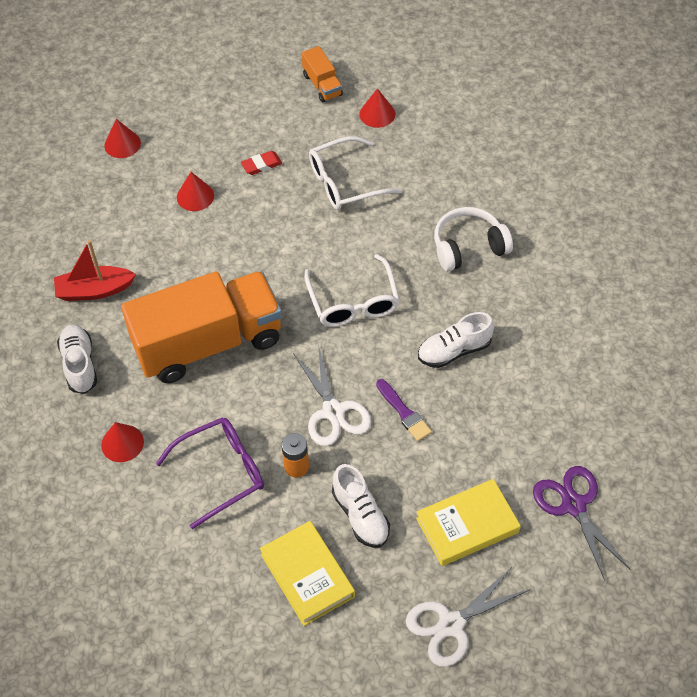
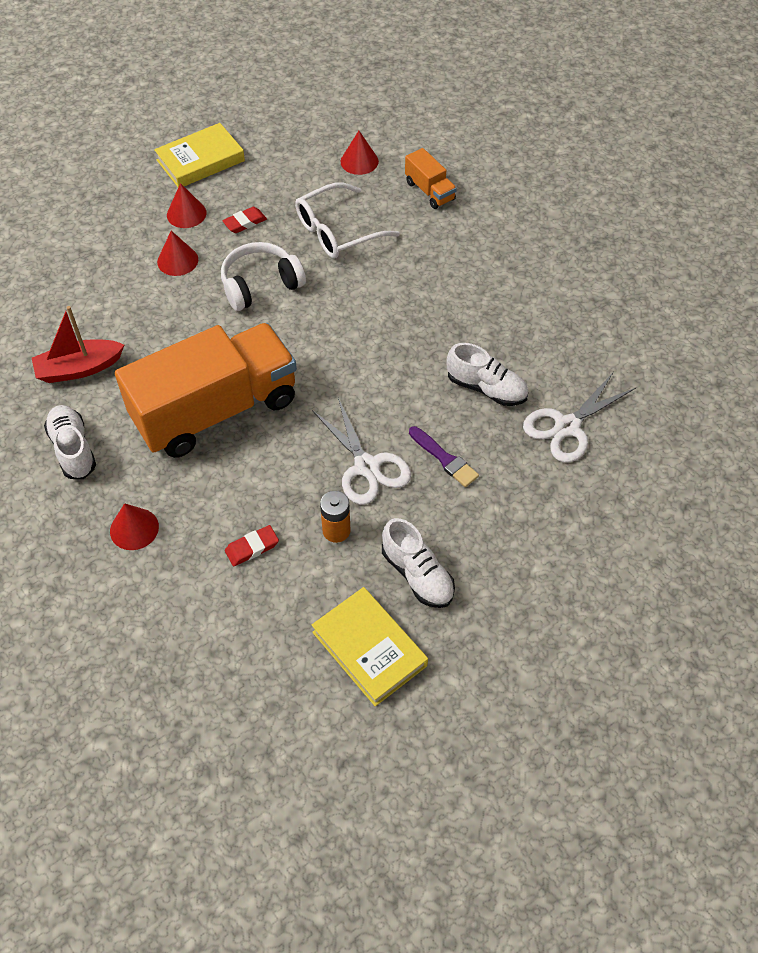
camera: 10 degrees left, 0 degrees up
red cone [104,119,141,158] -> red cone moved to [167,183,206,228]
purple glasses [156,417,264,529] -> red eraser [225,525,279,566]
orange truck [302,46,343,102] -> orange truck moved to [405,148,457,209]
white glasses [305,254,400,327] -> none
white scissors [406,567,531,667] -> white scissors moved to [523,372,636,463]
yellow book [416,479,521,566] -> yellow book moved to [154,123,245,187]
white shoe [418,312,494,368] -> white shoe turned 120 degrees counterclockwise [447,343,528,406]
white headphones [434,207,513,272] -> white headphones moved to [221,242,306,311]
purple scissors [533,466,630,580] -> none

